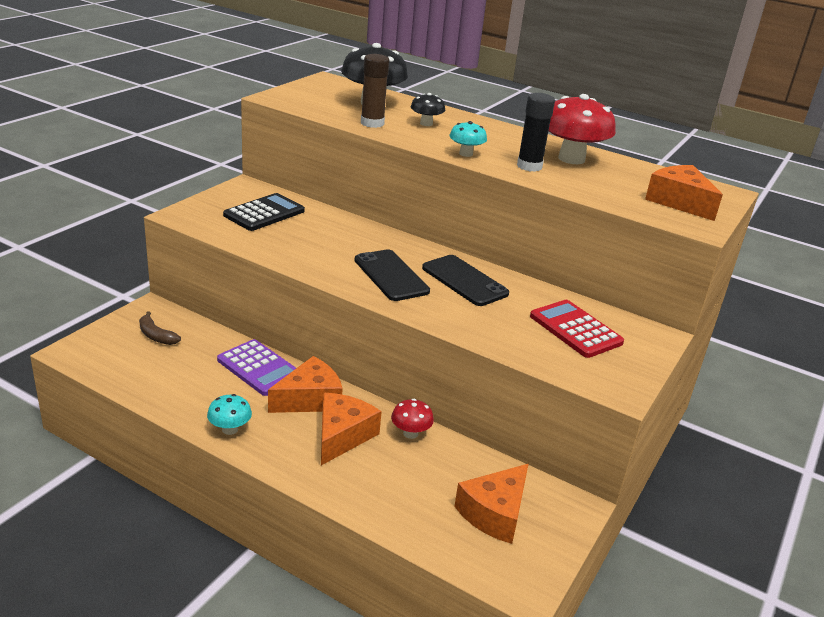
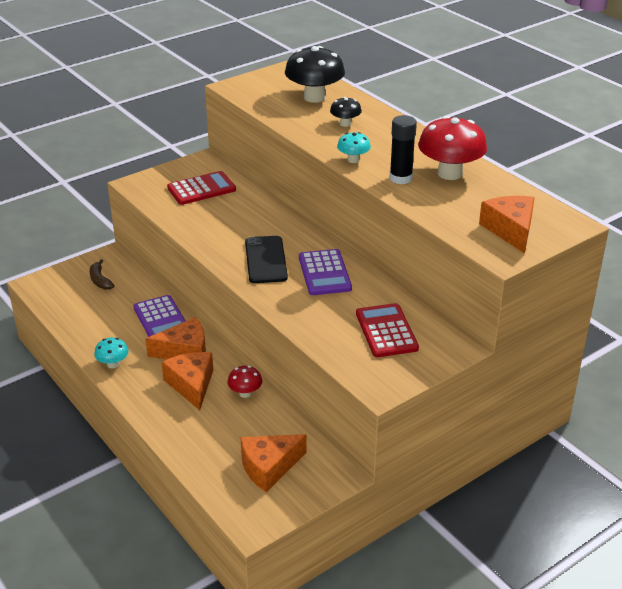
camera: 25 degrees right, 5 degrees up
black calculator [223,193,305,231] -> red calculator [167,171,236,205]
orange cheese [321,393,382,465] -> orange cheese turned 60 degrees counterclockwise [161,352,213,410]
brown glue stick [361,54,389,128] -> none
black phone [422,255,509,306] -> purple calculator [299,249,352,295]

